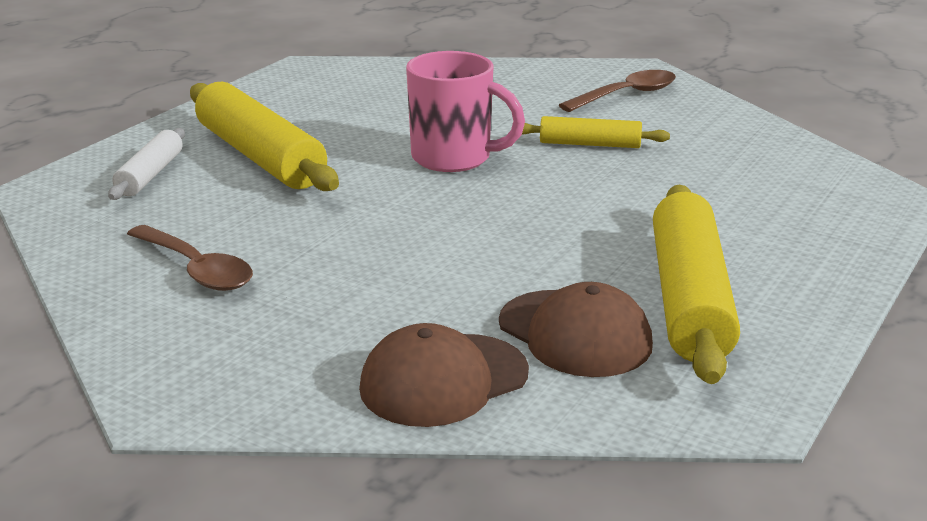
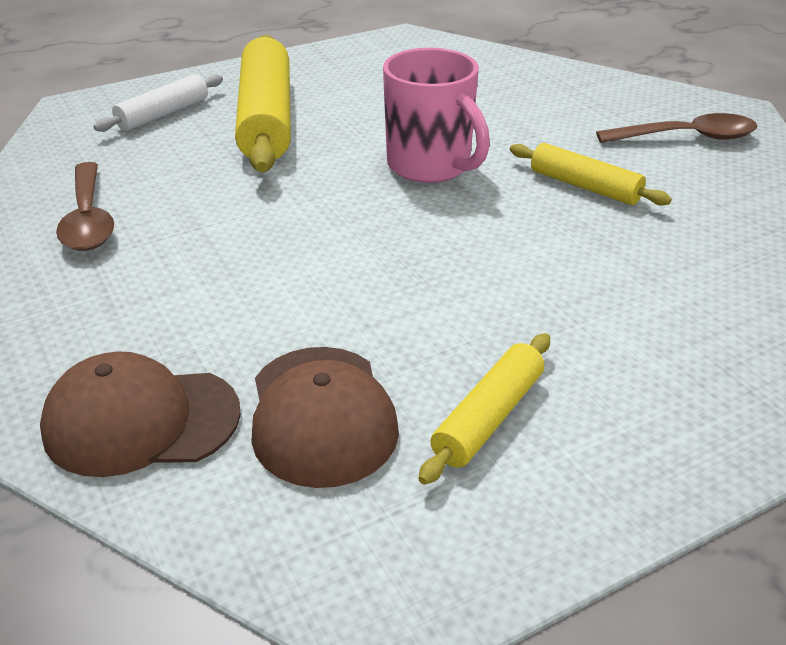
camera: 30 degrees right, 10 degrees up
yellow rolling pin [653,184,740,384] -> yellow rolling pin [418,333,550,485], size x0.53

